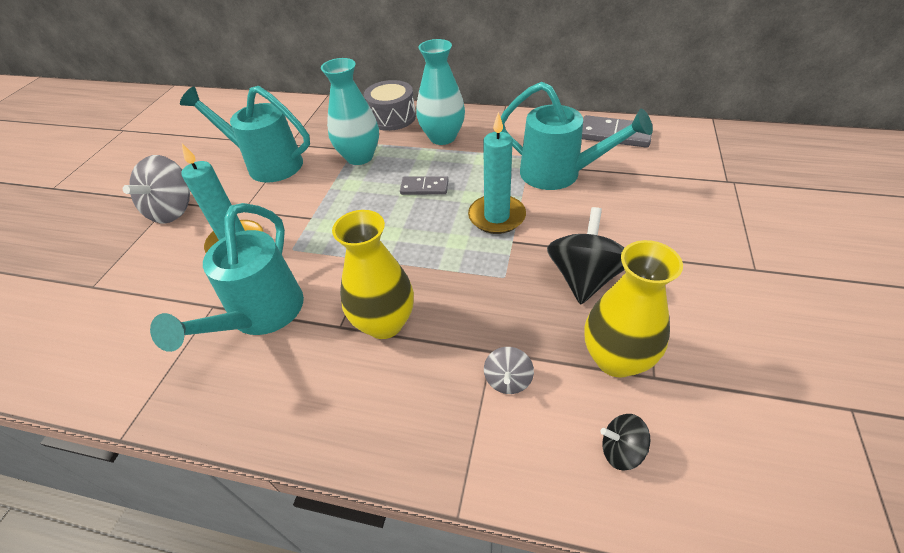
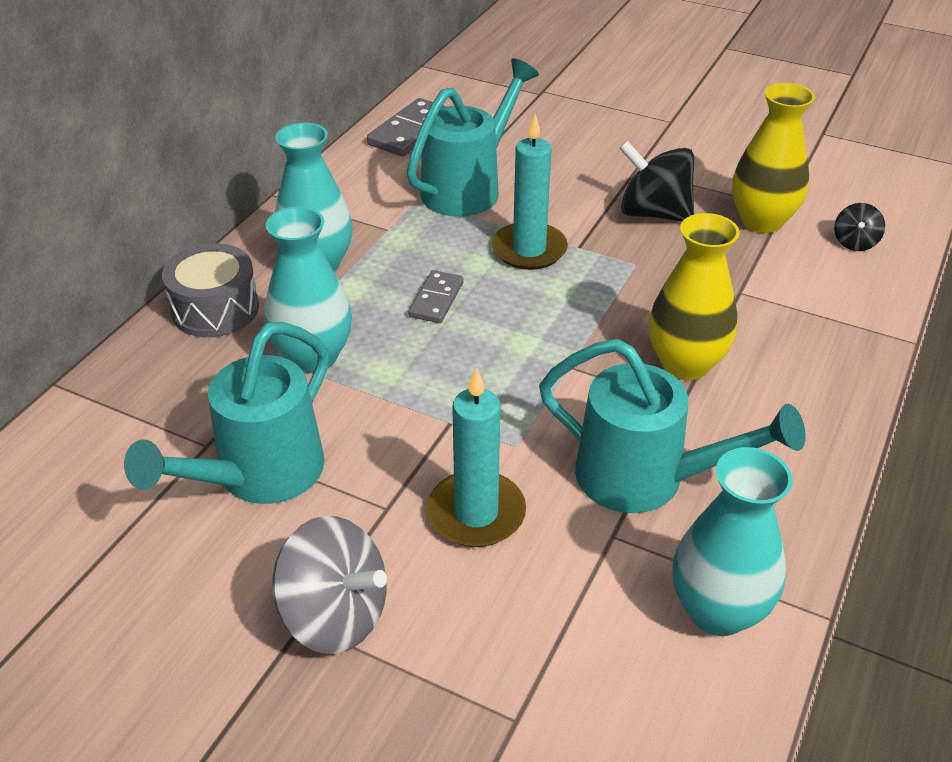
camera: 80 degrees left, 5 degrees down
grey spinning top [484,347,534,394] -> none
none -> turquoise vase [672,447,793,636]

